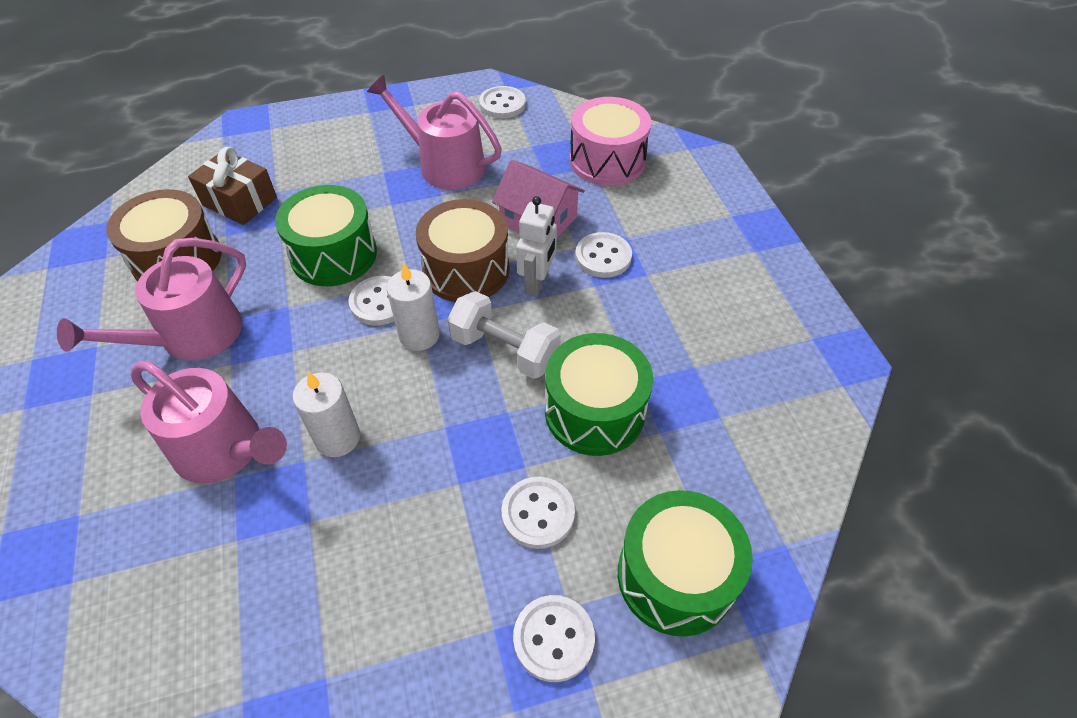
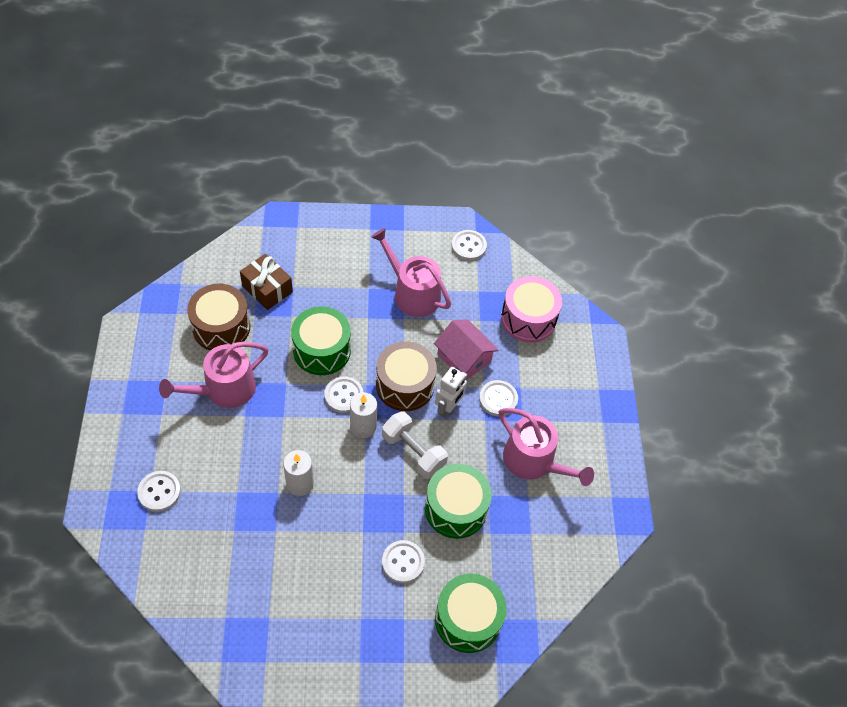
camera: 10 degrees right, 5 degrees up
pink watering can [131,361,287,483] -> pink watering can moved to [499,408,594,486]
white button [513,595,595,682] -> white button moved to [137,471,181,512]

